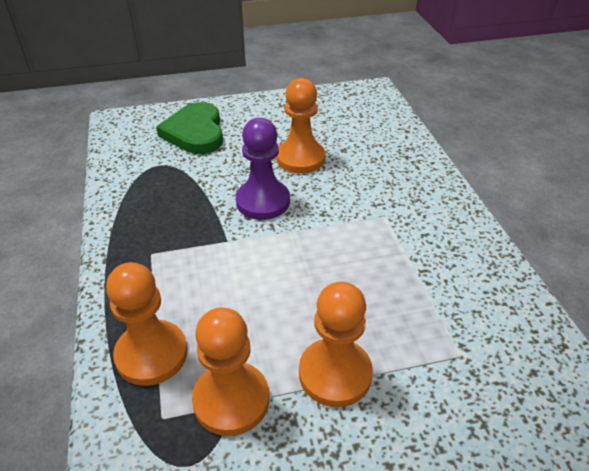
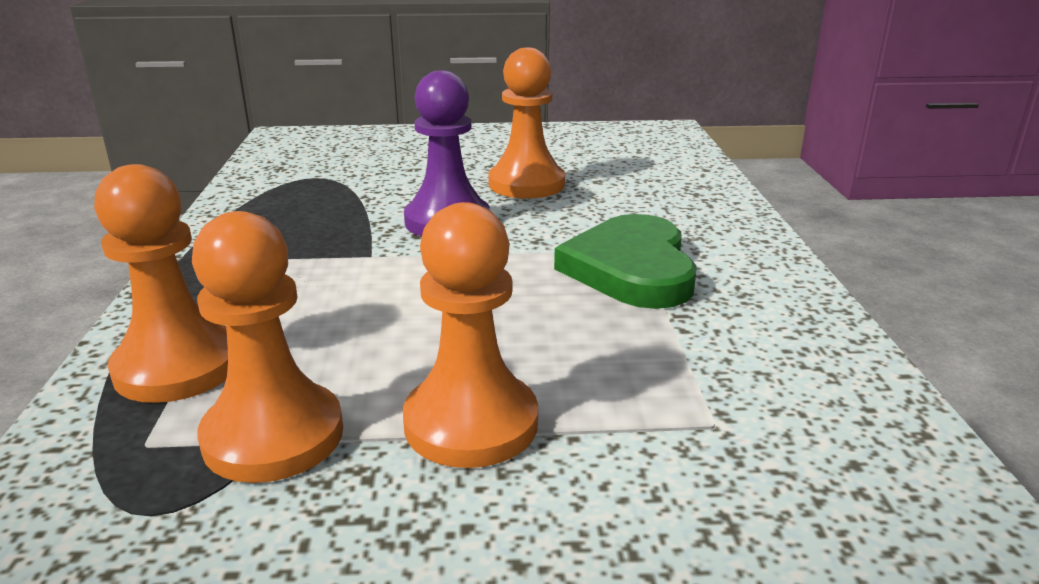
camera: 10 degrees right, 15 degrees down
green heart [156,102,223,154] -> green heart moved to [554,214,697,309]

